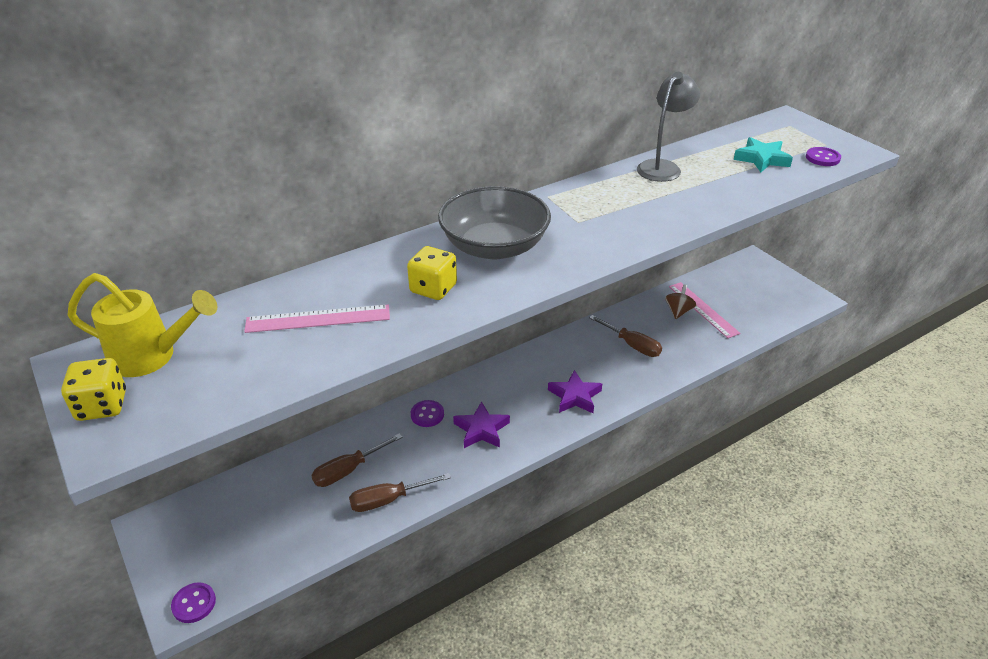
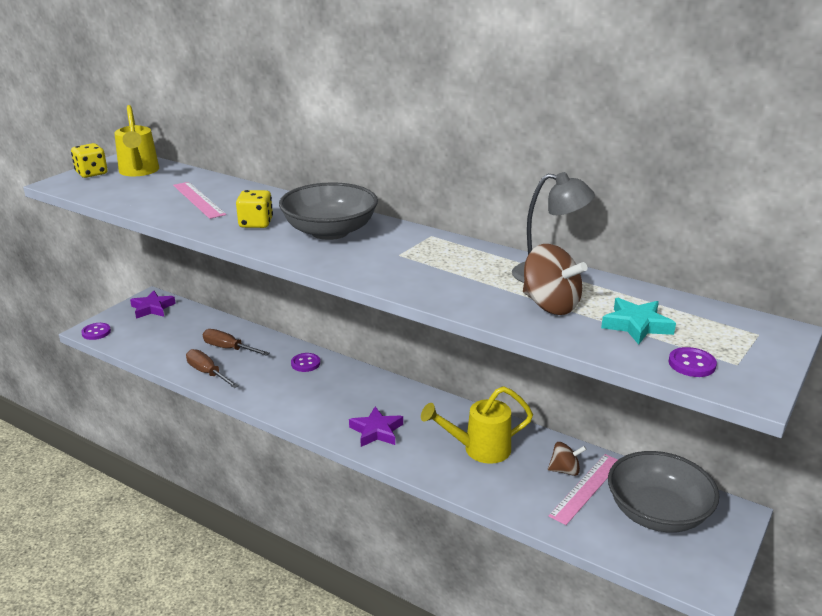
camera: 65 degrees right, 10 degrees down
purple star [453,401,510,448] -> purple star moved to [130,291,176,319]
brown screwdriver [589,315,662,357] -> yellow watering can [421,386,533,464]
none -> brown spinning top [523,244,588,315]
none -> grey bowl [608,451,719,533]

